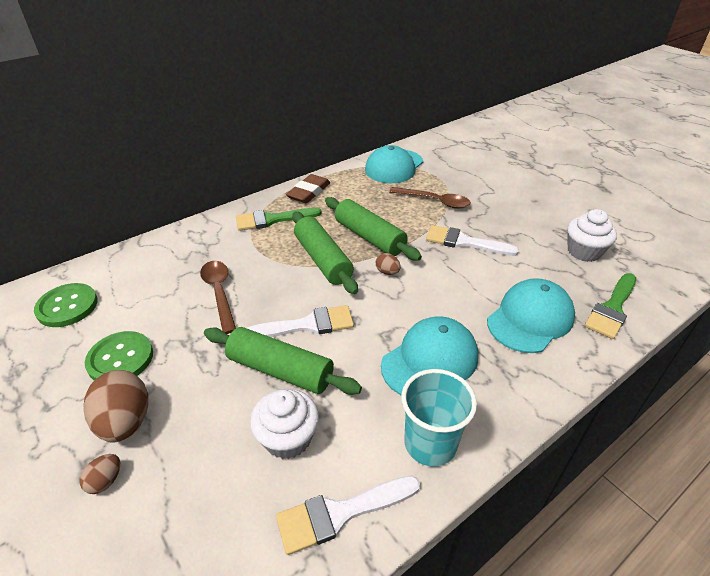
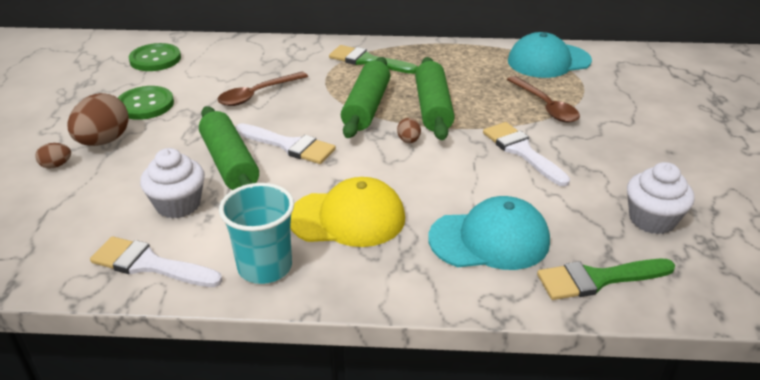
camera: 40 degrees right, 5 degrees down
brown spoon [200,261,236,334] -> brown spoon turned 150 degrees counterclockwise [217,72,308,106]
brown eraser [286,174,330,203] -> none
turquoise cap [381,316,478,395] -> yellow cap [290,177,405,247]

